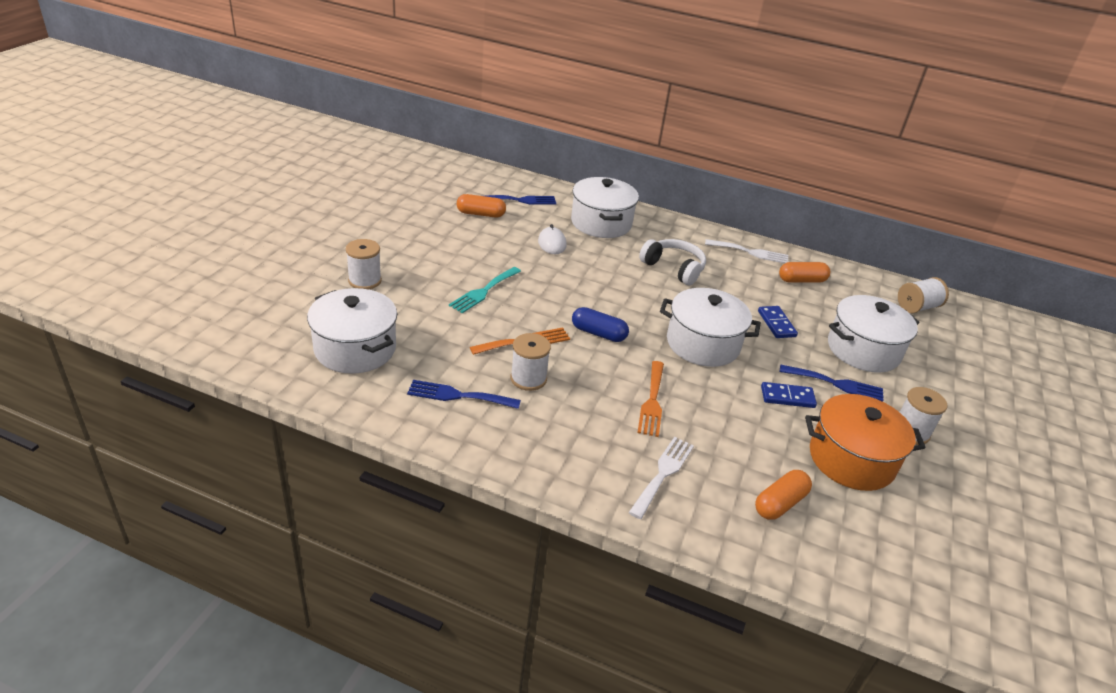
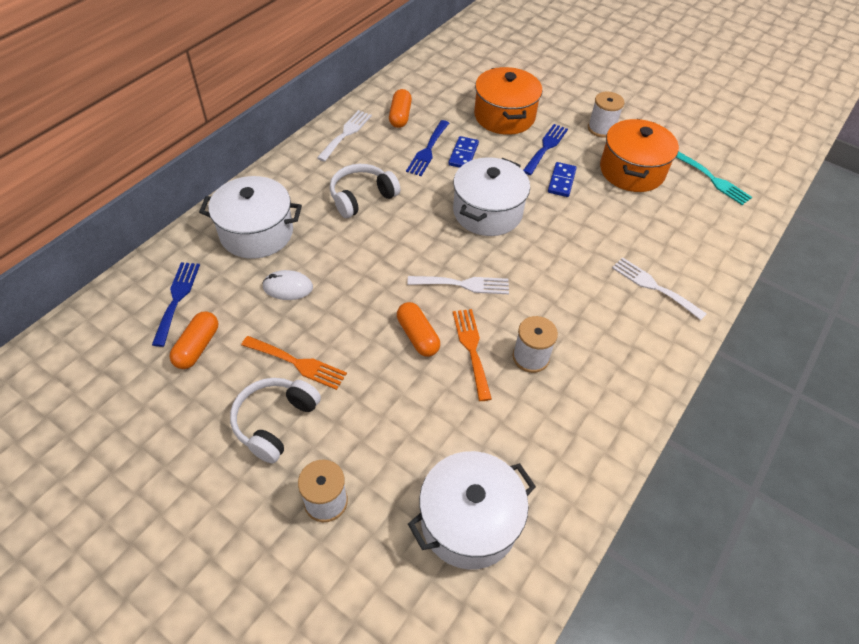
camera: 75 degrees left, 15 degrees up
blue fork [407,380,521,409] -> blue fork moved to [406,120,449,176]
turquoise fork [449,267,521,313] -> turquoise fork moved to [676,151,752,205]
blue capsule [572,307,629,342] -> white fork [407,276,509,294]
orange fork [637,361,664,437] -> orange fork moved to [241,336,347,390]
orange capsule [755,470,812,520] -> orange capsule moved to [397,302,440,357]
blue domino [758,306,798,338] -> blue domino turned 75 degrees counterclockwise [448,136,479,168]
white pot [828,295,920,372] -> orange pot [474,67,542,135]
white spool [898,277,949,314] -> none
none -> white headphones [230,378,321,463]

